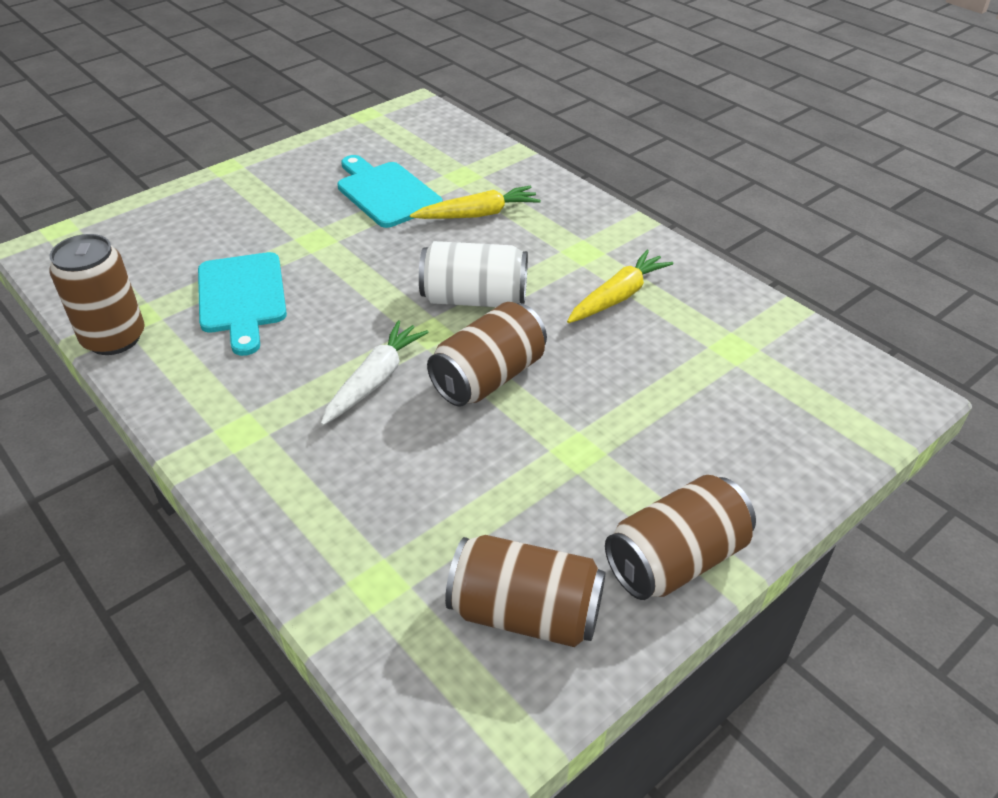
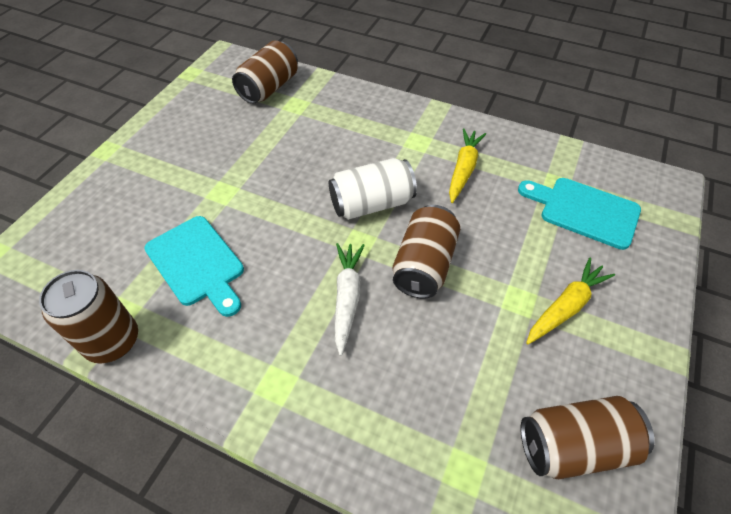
camera: 25 degrees left, 10 degrees up
turquoise cutting board [337,155,442,228] -> turquoise cutting board moved to [518,178,641,250]
yellow carrot [410,186,541,219] -> yellow carrot moved to [526,258,615,344]
brown can [605,475,756,600] -> brown can moved to [232,40,298,104]

